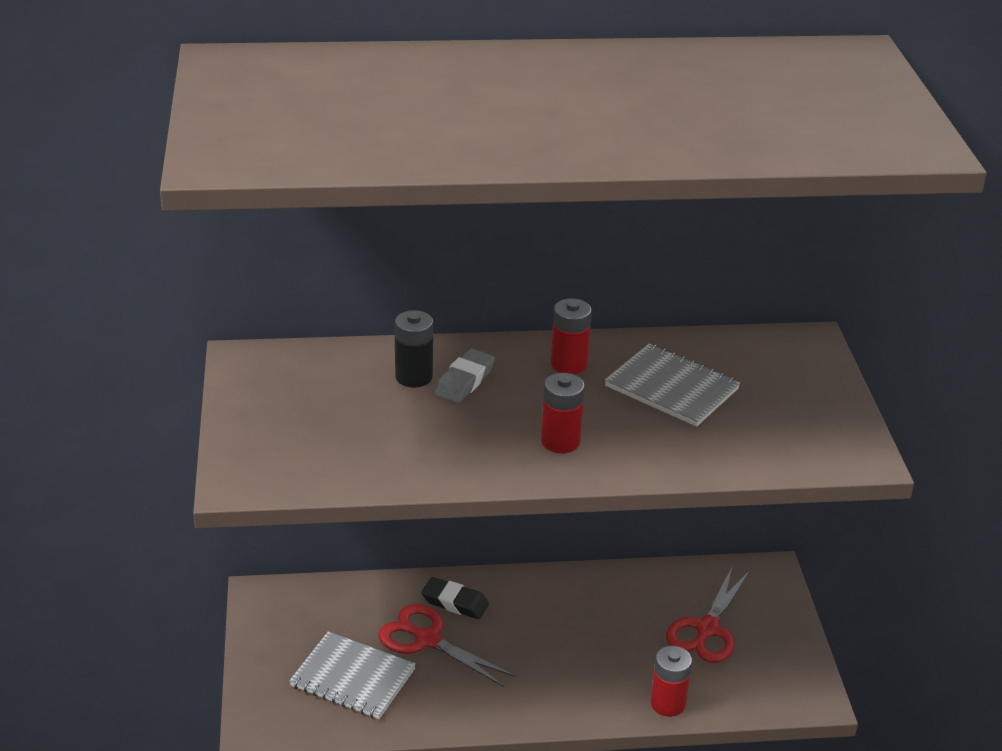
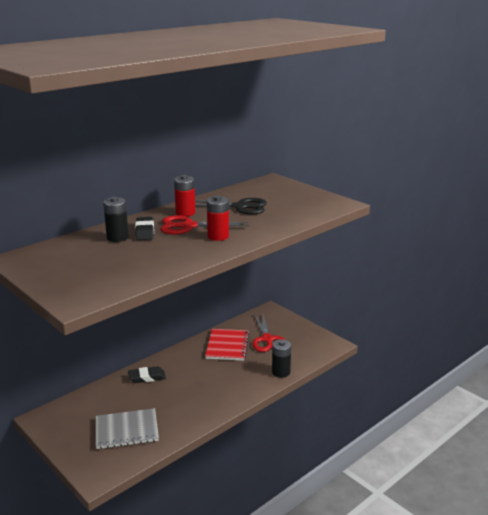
camera: 35 degrees left, 10 degrees down
red scissors [378,604,515,687] -> red scissors moved to [160,215,249,234]
grey eraser [434,349,495,403] -> black eraser [135,217,154,240]
grey notebook [605,344,740,427] -> black scissors [195,198,267,214]
red battery [650,646,692,717] -> black battery [272,339,291,378]
none -> red notebook [205,329,250,361]

